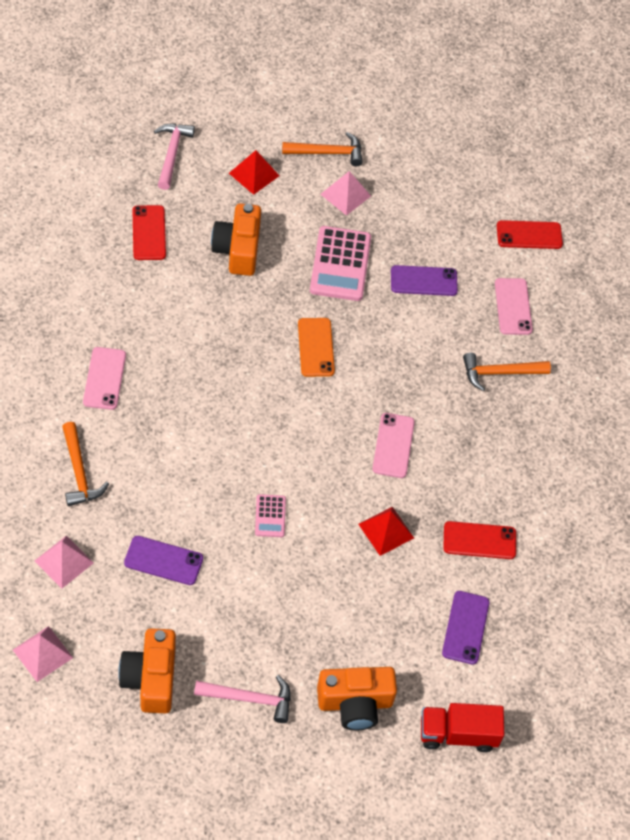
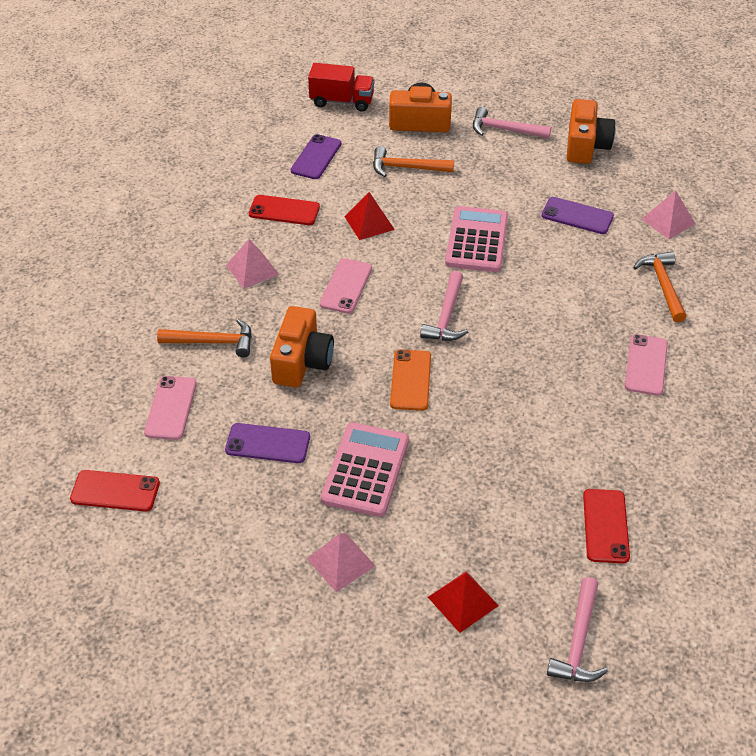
camera: 165 degrees left, 10 degrees down
pink pyramid [13,626,73,682] -> pink pyramid moved to [226,239,279,289]
orange camera [211,203,261,276] -> orange camera moved to [270,306,334,387]
pink calculator [255,494,286,537] -> pink calculator [445,206,508,272], size x1.98
orange hammer [282,132,363,166] -> orange hammer moved to [373,146,454,177]
none -> pink hammer [420,271,468,341]

